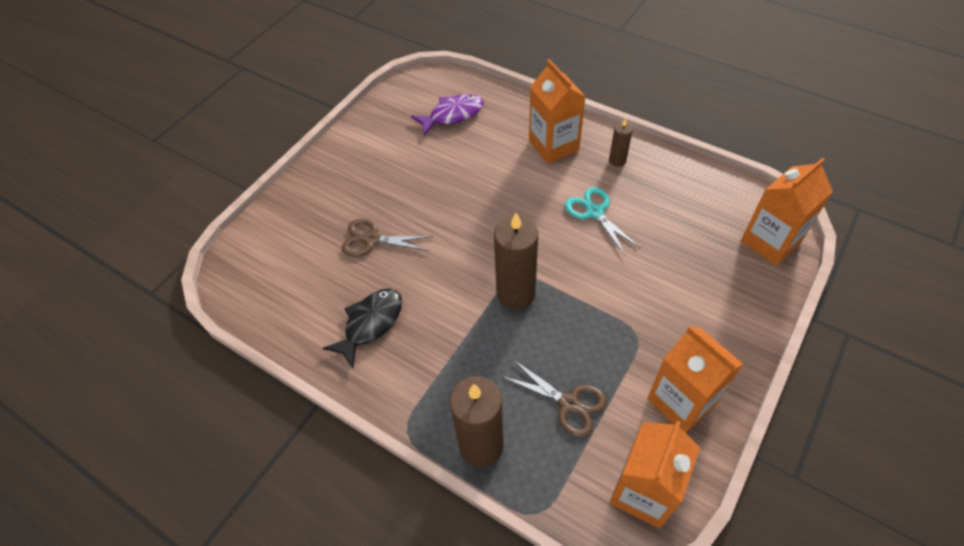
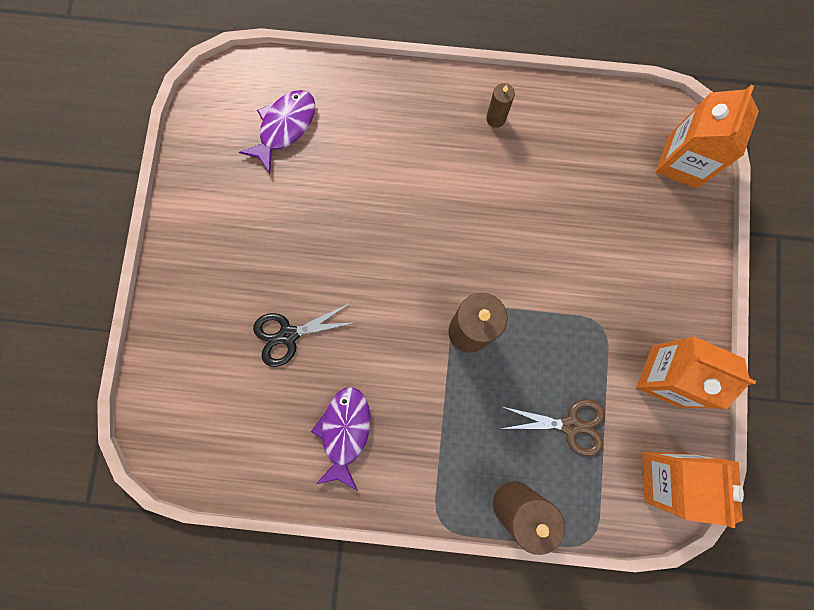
camera: 30 degrees left, 25 degrees up
black fish [323,289,402,369] -> purple fish [311,387,371,491]
brown scissors [341,219,433,257] -> black scissors [253,303,358,367]
orange carton [529,59,586,164] -> none
turquoise scissors [565,187,641,256] -> none

